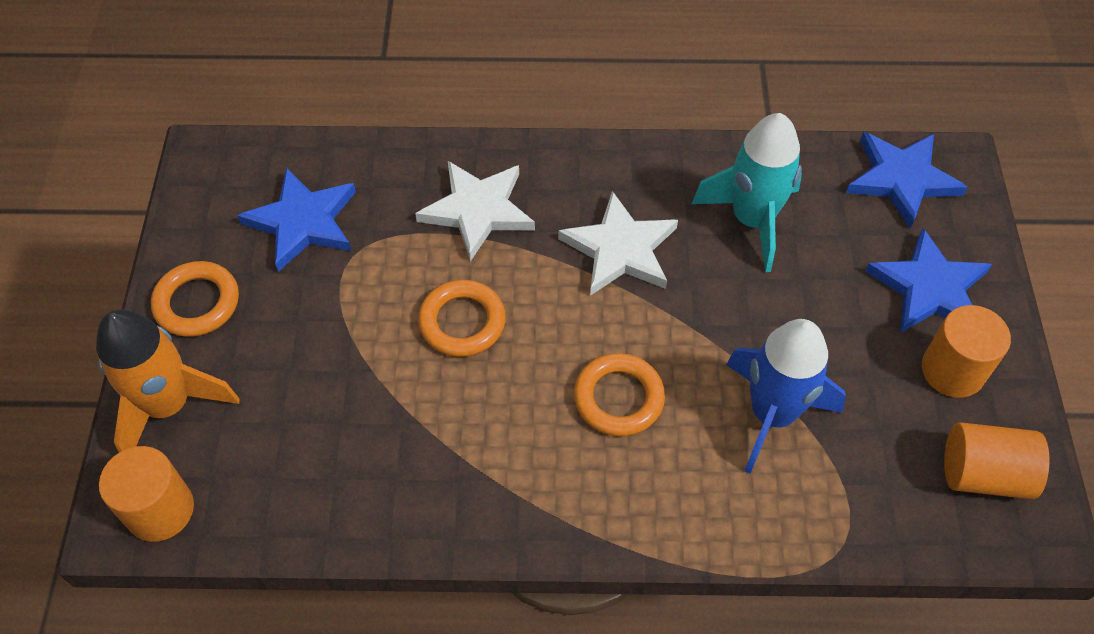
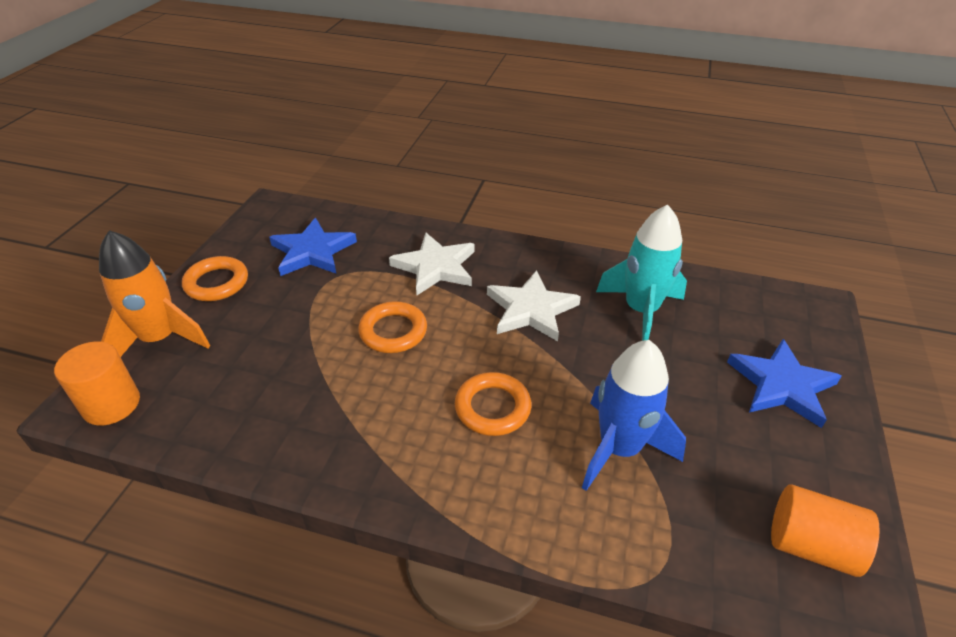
camera: 15 degrees right, 15 degrees down
blue star [846,132,967,229] -> none
orange cylinder [922,305,1011,398] -> none

